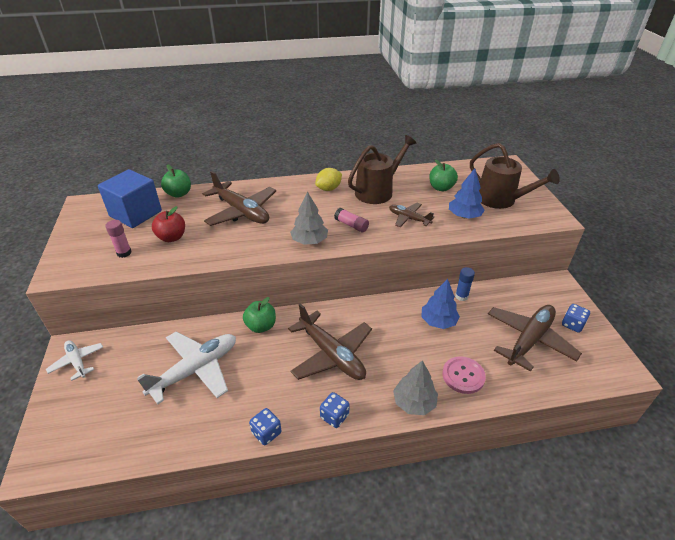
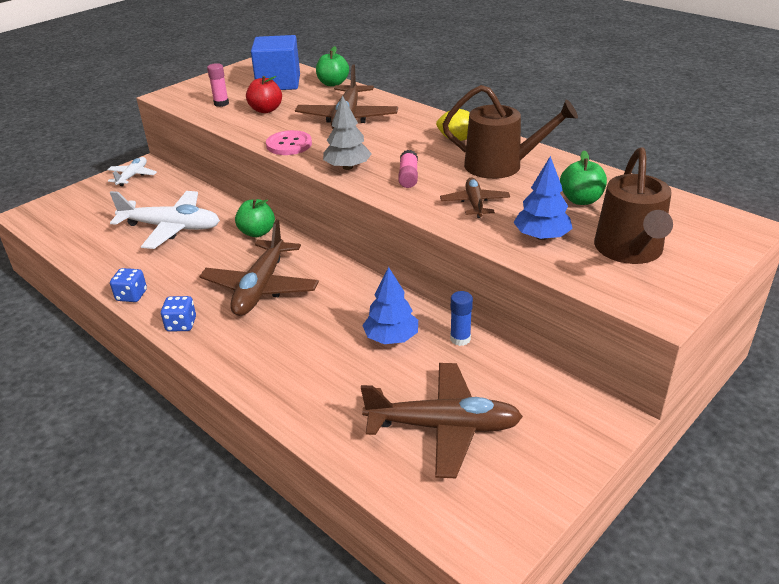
camera: 55 degrees right, 5 degrees down
grey tree [393,360,438,415] -> none
pink button [442,356,486,394] -> pink button moved to [266,130,312,155]
blue dice [562,304,590,333] -> none

